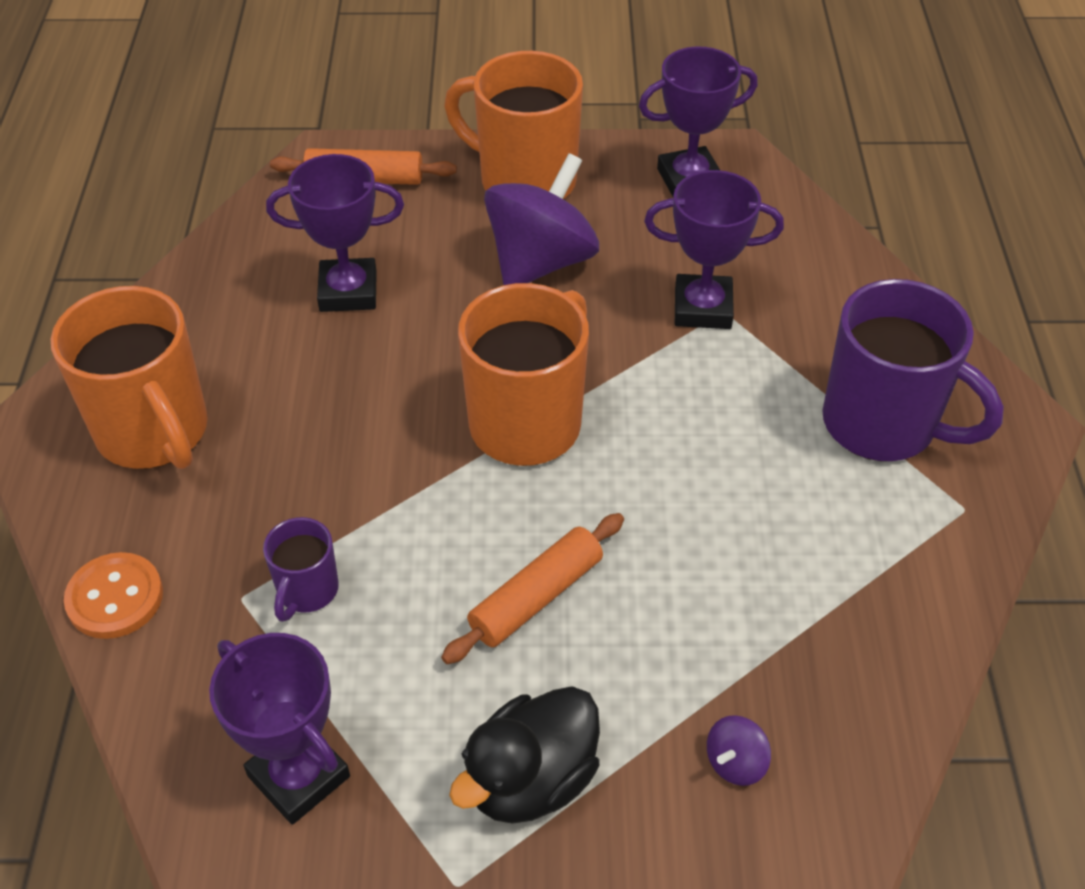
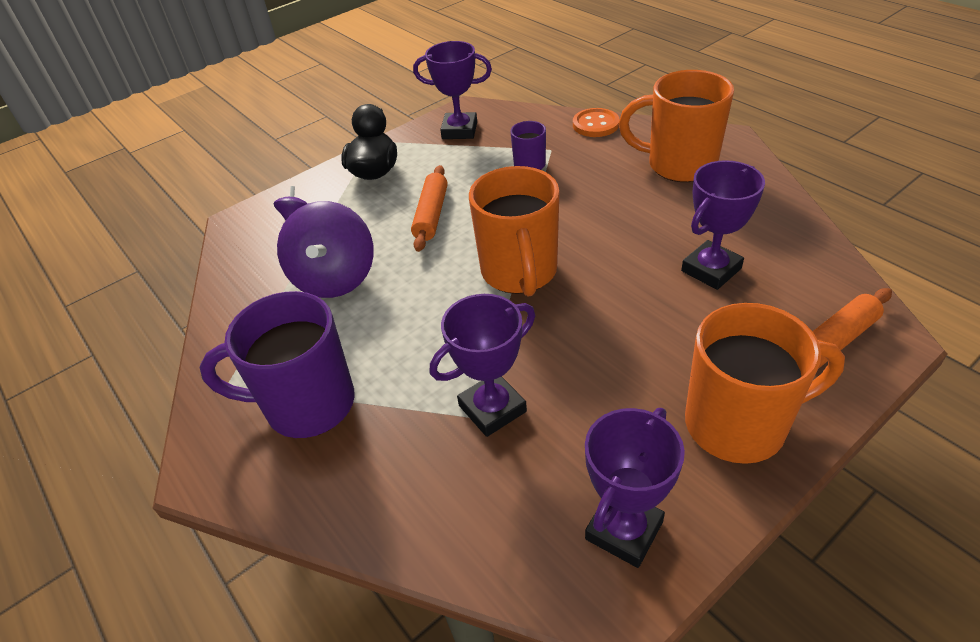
camera: 145 degrees right, 5 degrees down
purple spinning top [484,153,599,285] -> purple spinning top moved to [277,201,374,298]

